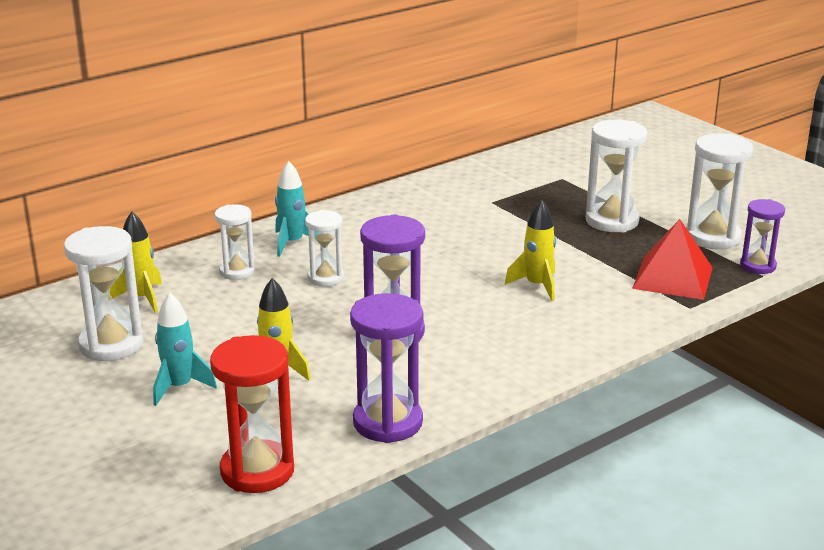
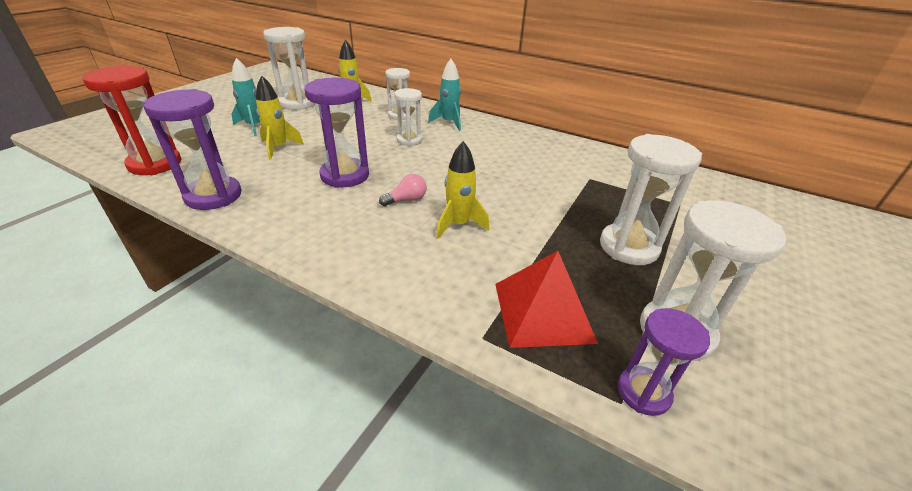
camera: 65 degrees right, 10 degrees up
none -> pink light bulb [379,174,427,206]

